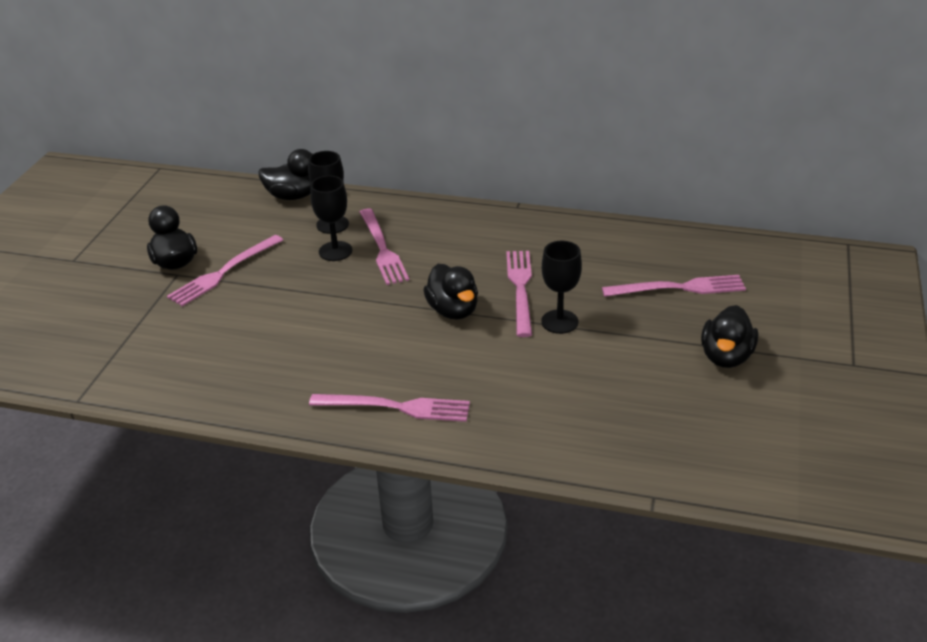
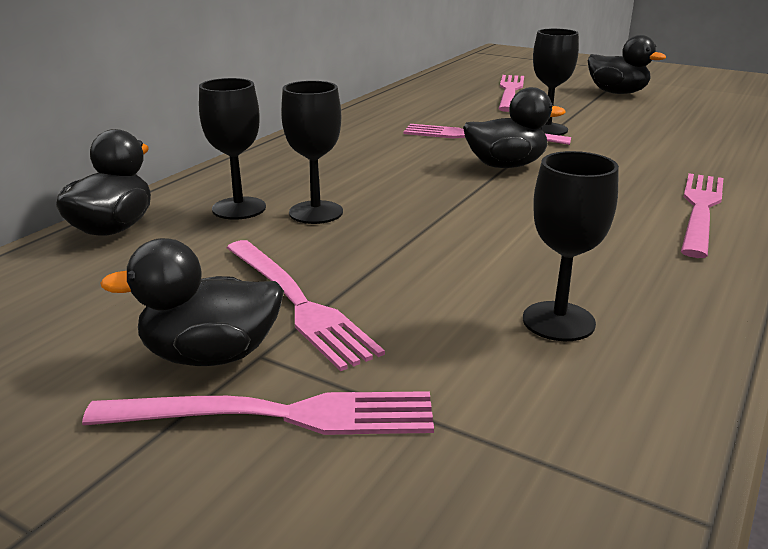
camera: 75 degrees left, 10 degrees down
pink fork [360,208,409,285] -> pink fork moved to [82,391,434,435]
none -> black goblet [523,151,619,341]

